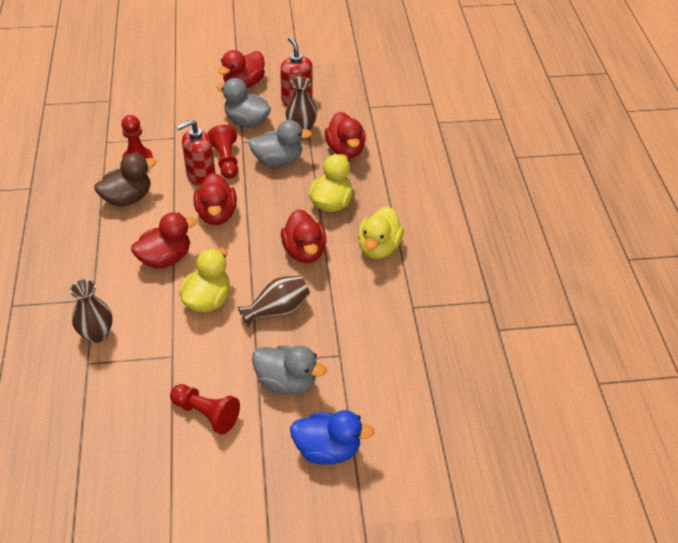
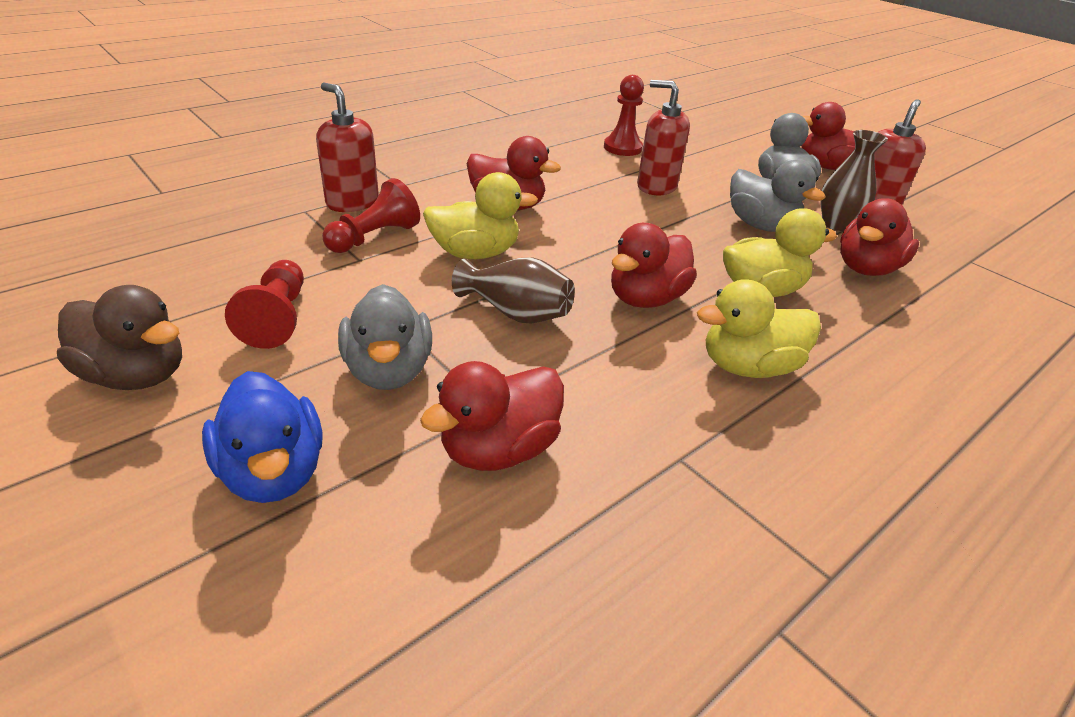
camera: 55 degrees right, 10 degrees down
brown vase [70,279,113,343] -> red soap dispenser [316,82,379,212]
brown duck [94,153,157,206] -> brown duck moved to [57,285,182,390]
red duck [194,173,237,225] -> red duck moved to [420,361,564,471]
red pawn [207,125,238,179] -> red pawn moved to [322,178,420,253]

